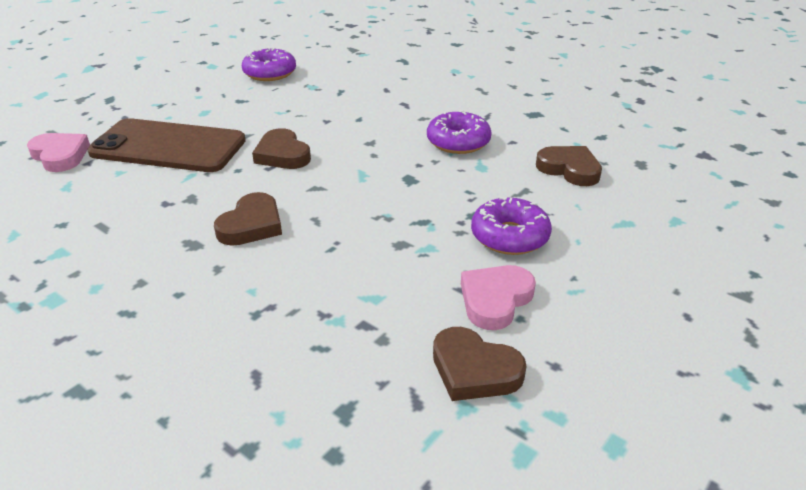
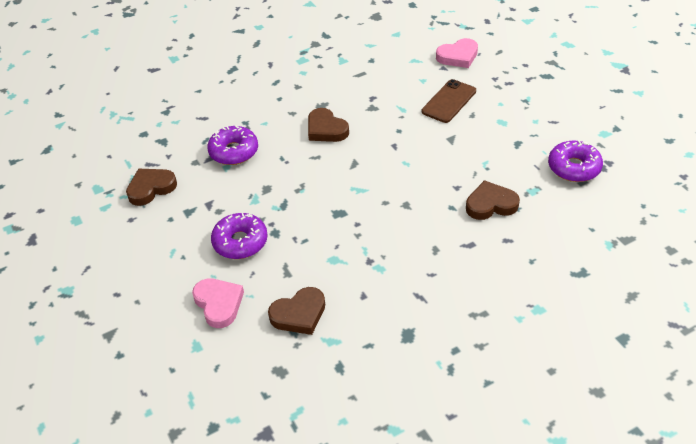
camera: 115 degrees right, 10 degrees up
brown phone [87,118,246,172] -> brown phone [422,79,476,123], size x0.59
brown heart [252,128,311,169] -> brown heart moved to [466,180,520,220]
purple donut [427,110,492,154] -> purple donut moved to [207,125,258,165]
pink heart [461,265,536,330] -> pink heart moved to [192,278,244,328]

